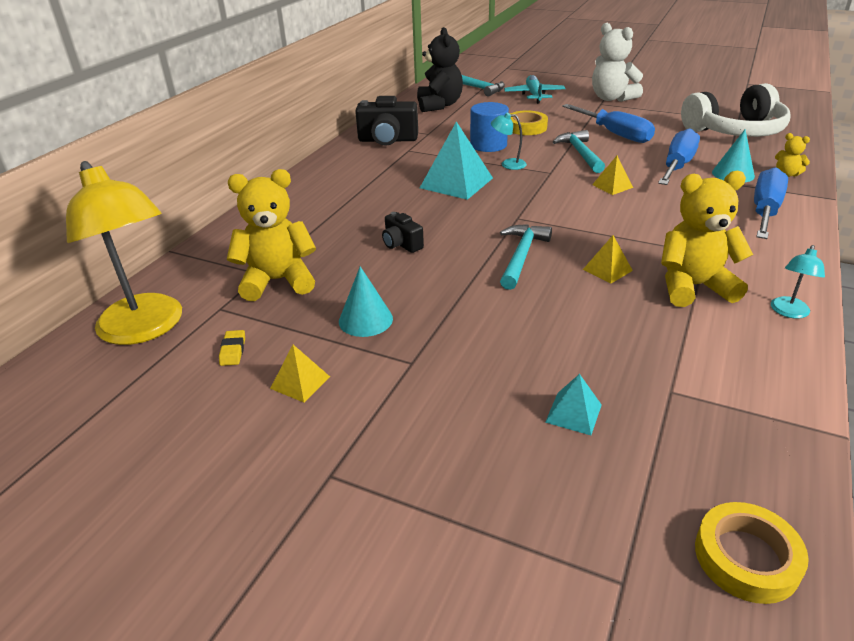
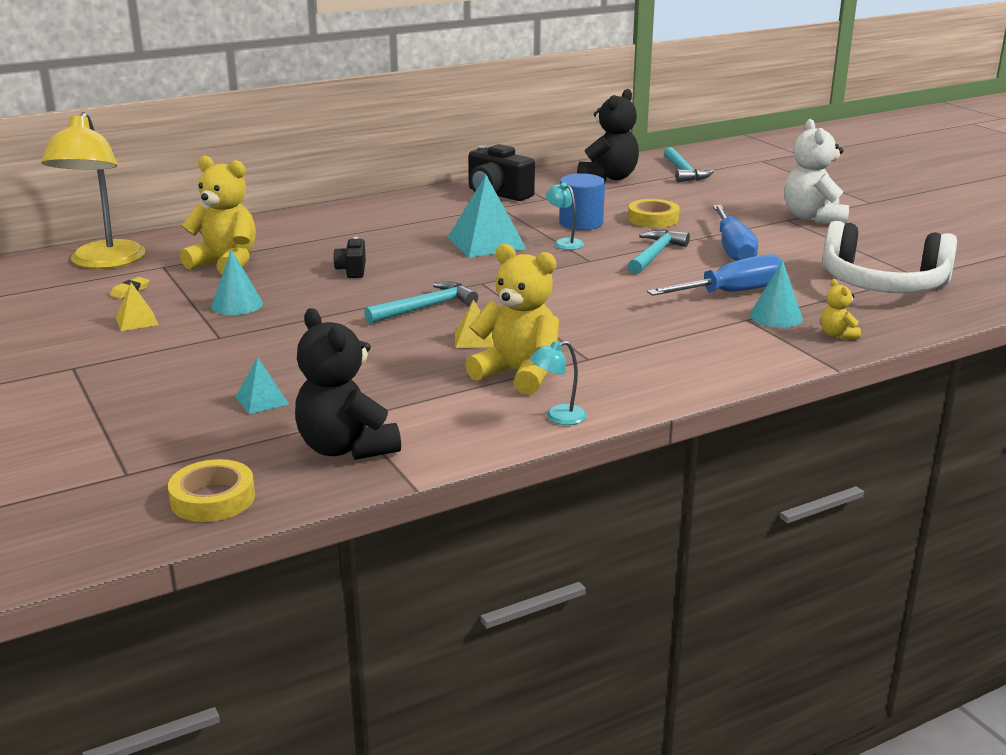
camera: 35 degrees right, 10 degrees down
turquoise plane [504,75,565,104] -> none
yellow pyramid [592,156,633,195] -> none
blue screwdriver [754,167,788,239] -> none
none -> black teddy bear [295,308,401,460]

